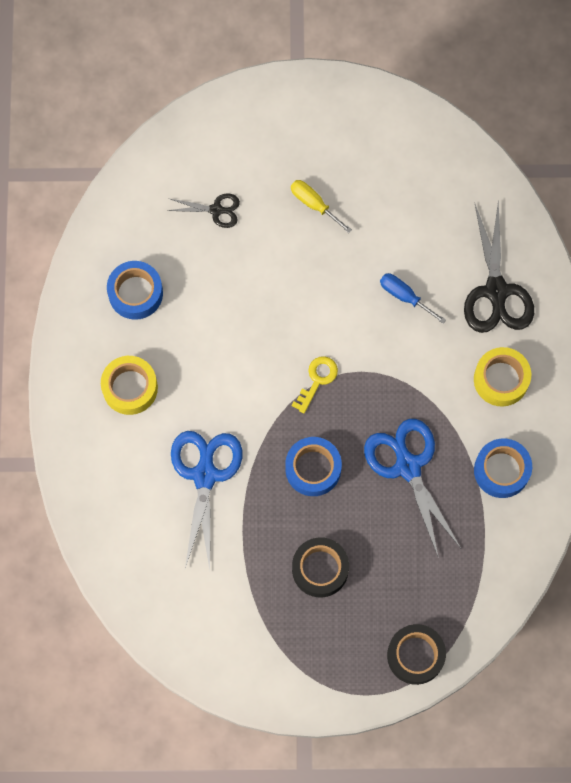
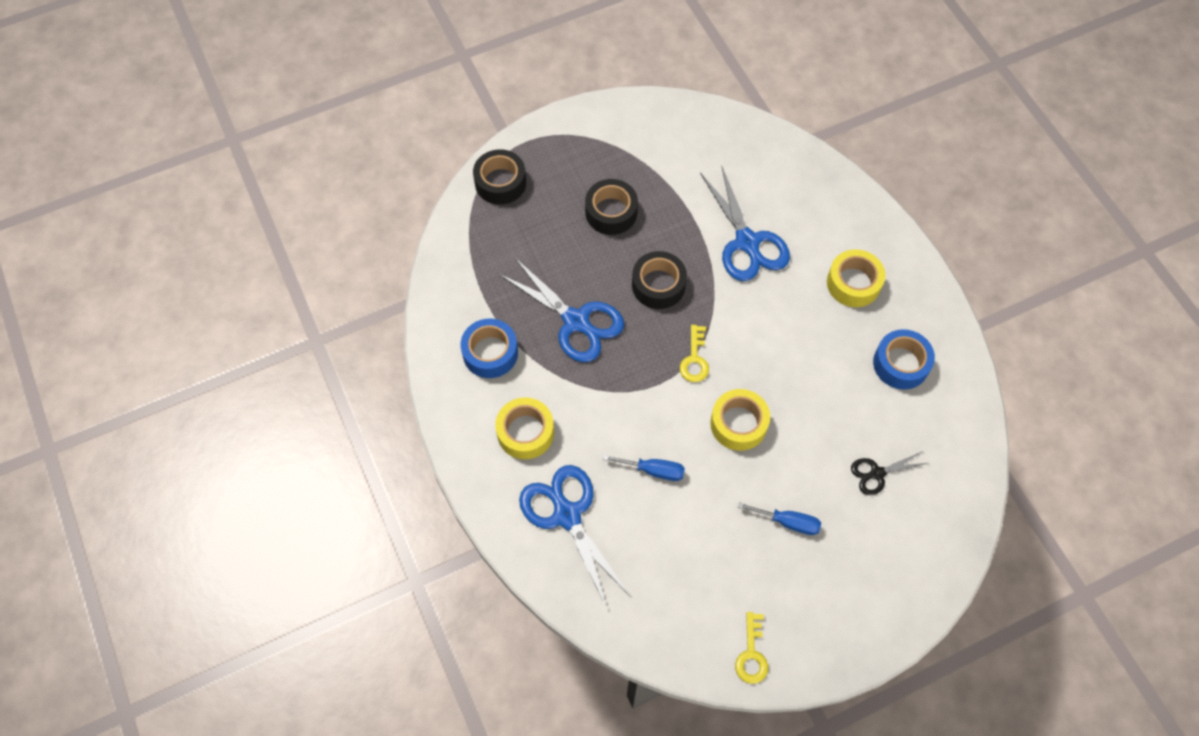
camera: 155 degrees right, 10 degrees down
blue tape [285,437,342,496] -> black tape [632,251,687,309]
yellow screwdriver [291,180,352,233] -> blue screwdriver [738,502,821,535]
black scissors [464,199,534,333] -> blue scissors [519,465,631,608]
none -> yellow tape [710,389,770,451]
none -> yellow key [735,612,768,684]

